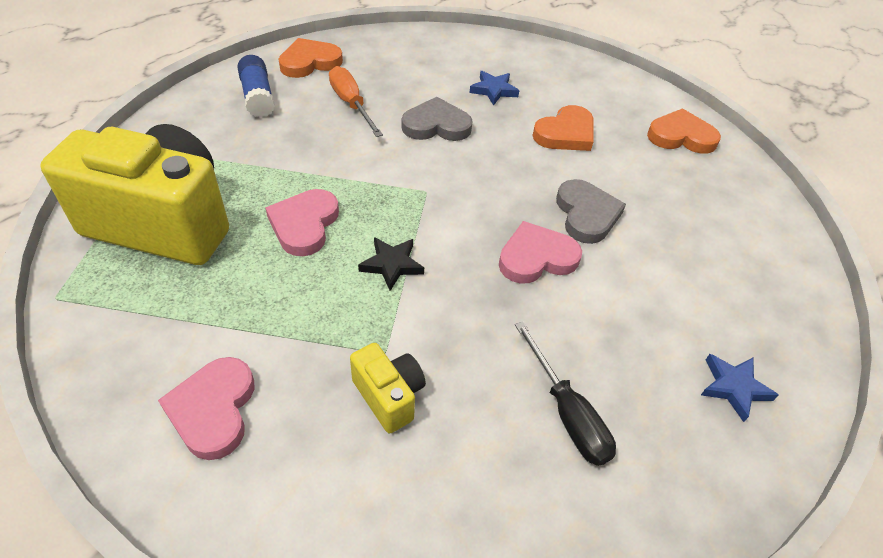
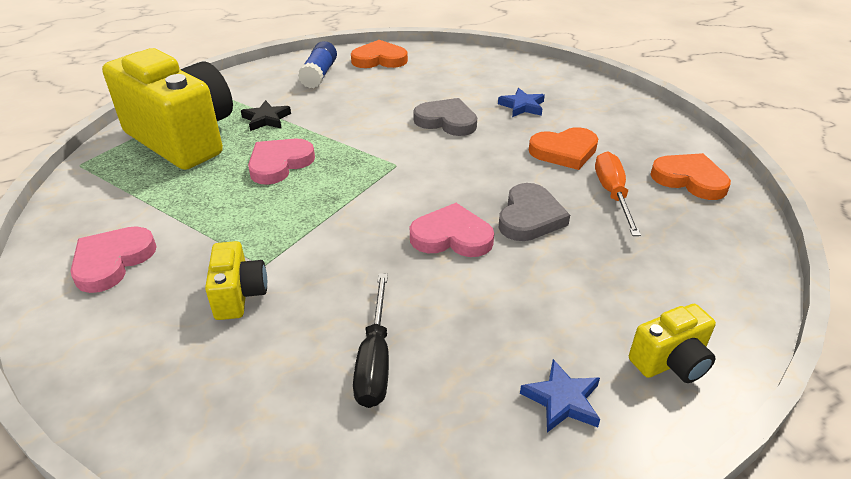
camera: 30 degrees right, 10 degrees down
orange screwdriver [329,66,383,137] -> orange screwdriver moved to [595,151,641,236]
black star [358,237,424,291] -> black star moved to [241,100,291,131]
none -> yellow camera [629,304,716,383]

